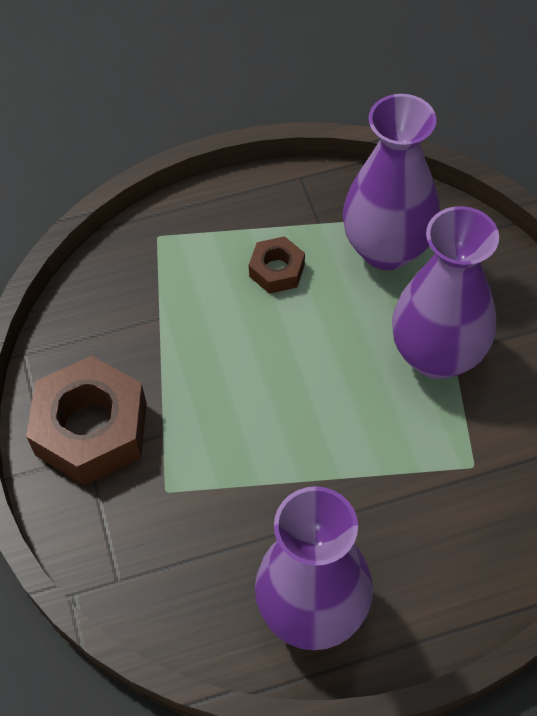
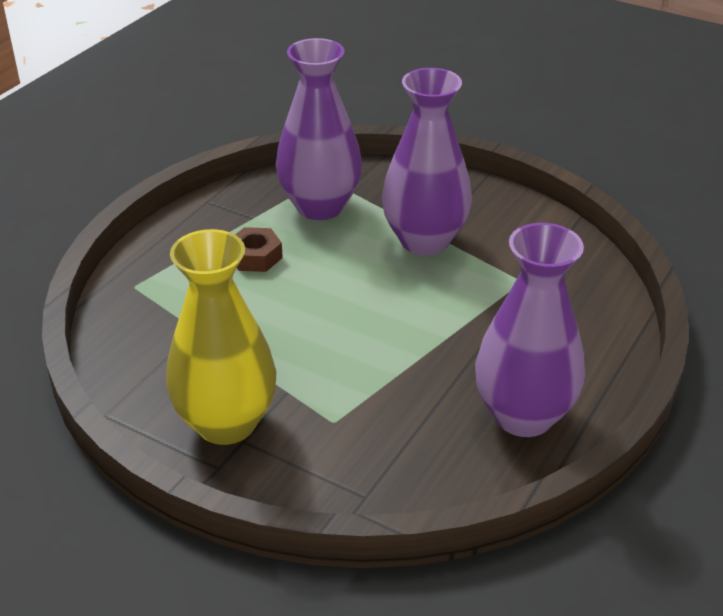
camera: 45 degrees left, 20 degrees down
brown nut [26,356,147,485] -> yellow vase [166,229,276,445]

